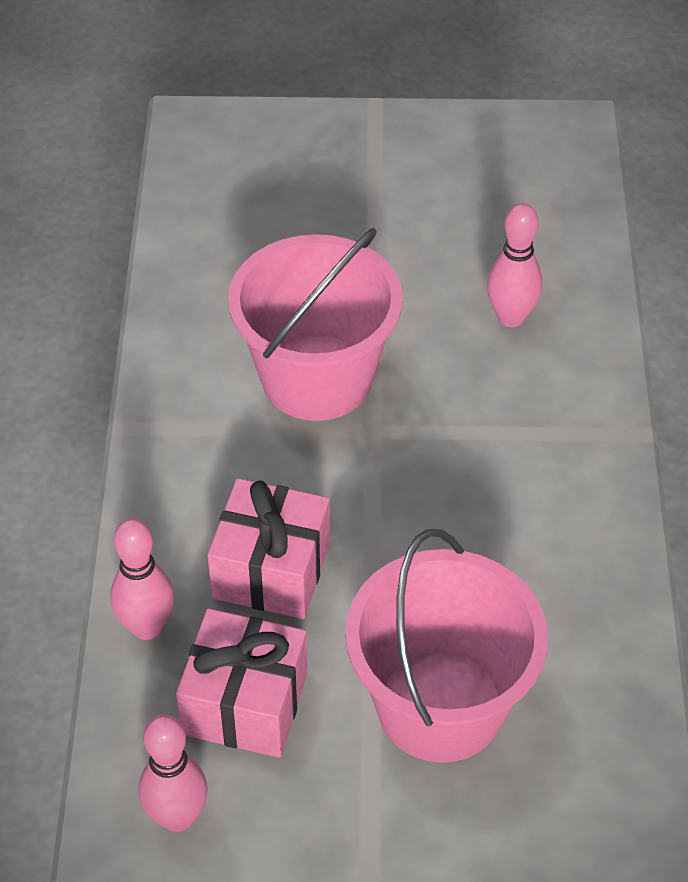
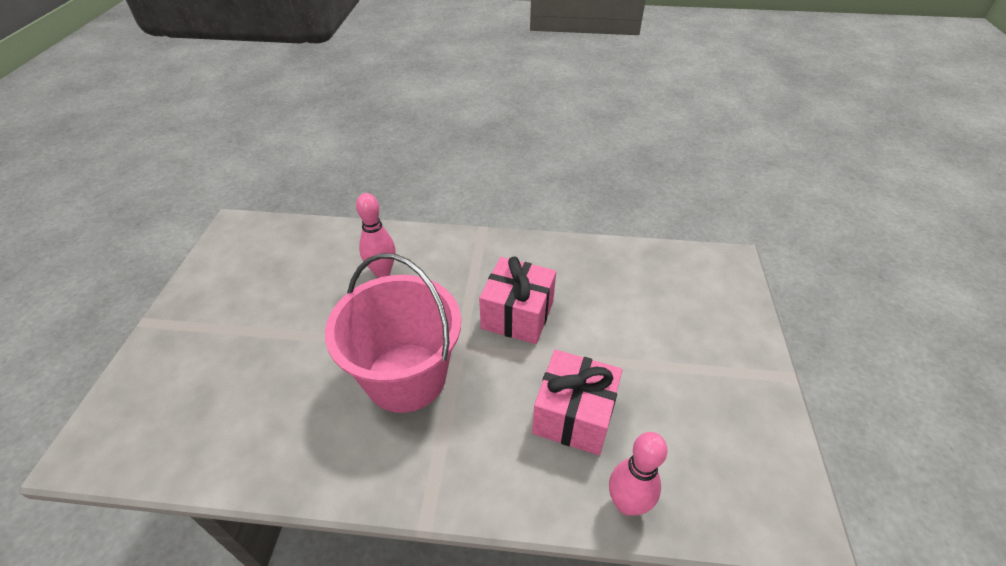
camera: 85 degrees left, 5 degrees down
pink bowling pin [139,715,208,832] -> none
pink gift [176,608,308,758] -> pink gift moved to [479,256,556,344]
pink bucket [345,529,548,763] -> none

